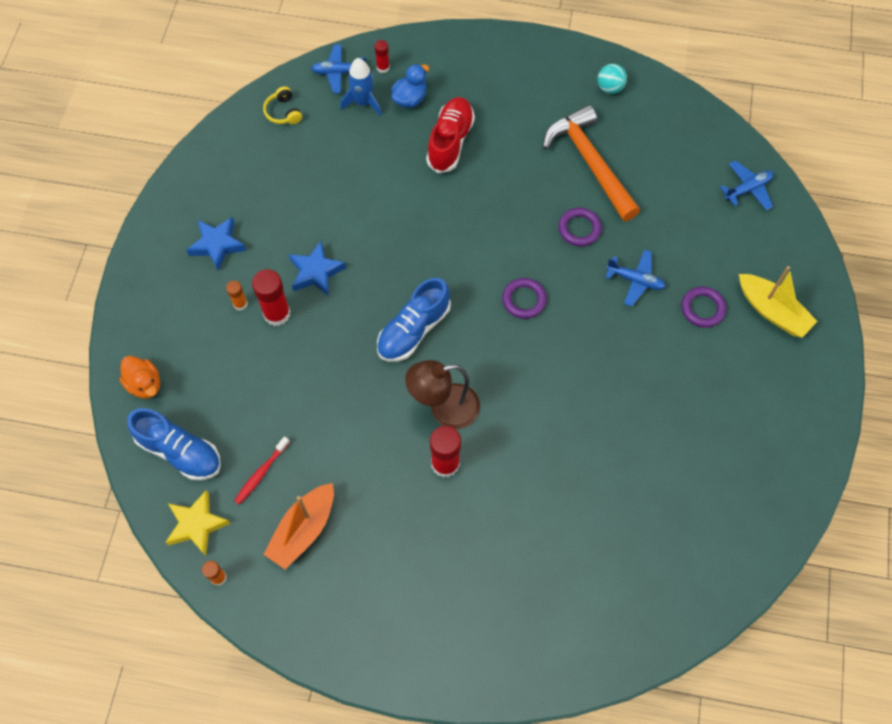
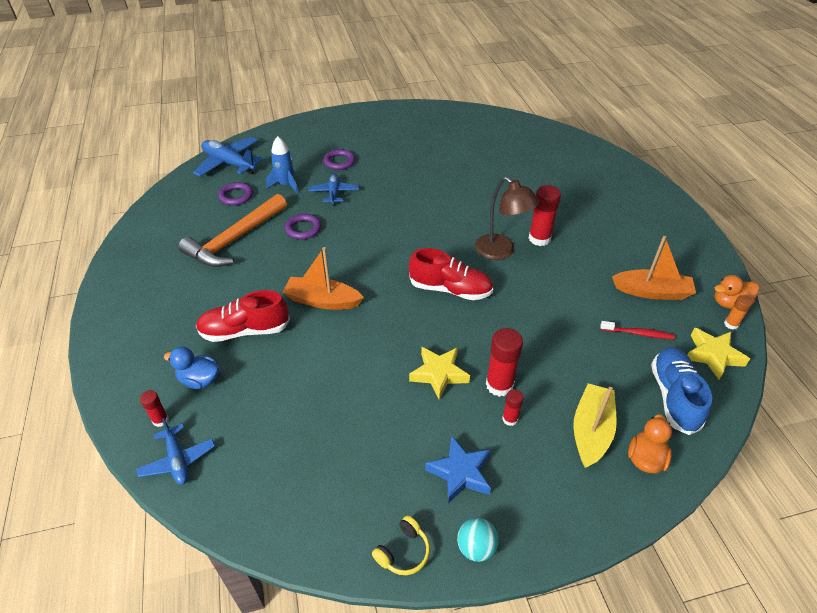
camera: 115 degrees left, 20 degrees down
orange glue stick [226,280,248,311] -> red glue stick [502,389,523,426]
yellow headphones [263,86,302,124] -> yellow headphones moved to [372,516,430,575]
blue star [288,241,346,296] -> yellow star [409,347,470,400]
blue rocket [340,58,382,116] -> blue rocket moved to [266,136,298,194]
blue shoe [377,278,451,362] -> red shoe [409,248,493,300]
purple ring [502,278,547,319] -> purple ring moved to [218,182,253,206]
turquoise ball [598,64,627,94] -> turquoise ball moved to [457,518,499,562]
blue plane [720,160,774,211] -> blue plane [193,137,263,177], size x1.64
yellow boat [739,266,817,338] -> yellow boat moved to [573,383,617,468]
none -> orange boat [283,247,364,310]
none -> orange duck [714,275,759,309]

